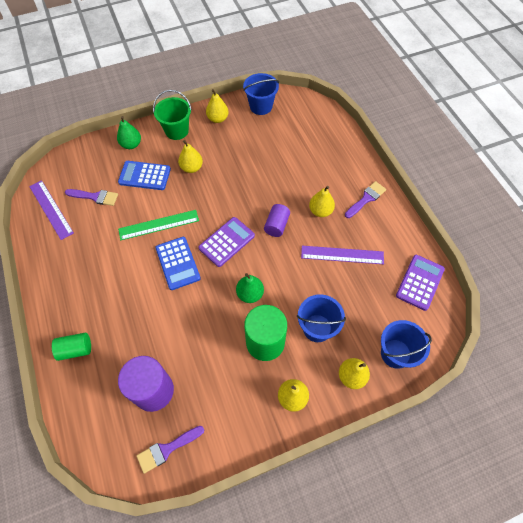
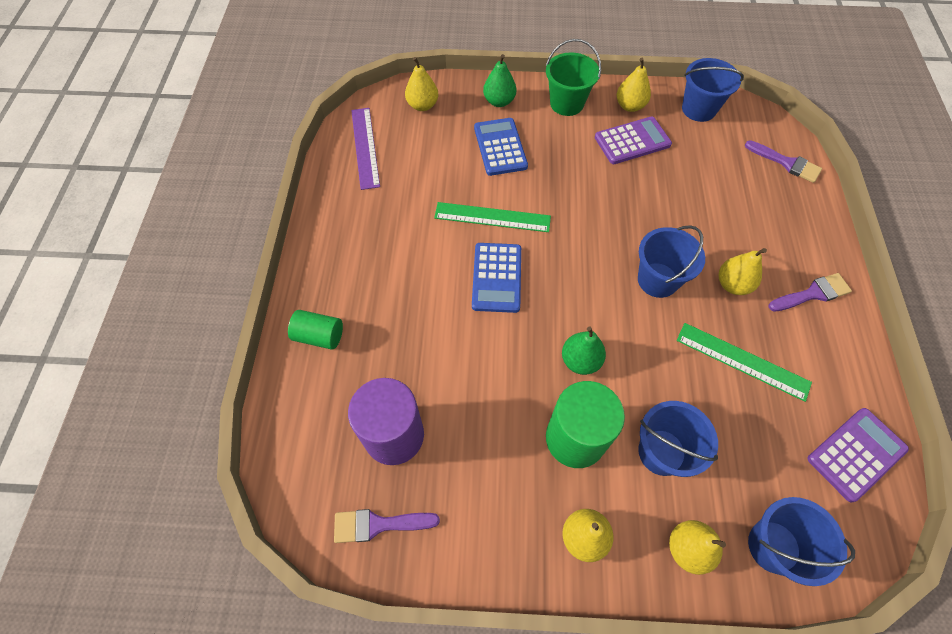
camera: 25 degrees right, 0 degrees up
purple brush [65,189,118,206] -> purple brush moved to [745,140,822,183]
blue calculator [118,161,171,190] -> blue calculator turned 45 degrees clockwise [474,118,528,176]
yellow pear [178,140,203,173] -> yellow pear moved to [405,57,438,111]
purple calculator [199,217,255,267] -> purple calculator moved to [595,117,672,164]
purple cylinder [264,204,290,237] -> blue bucket [638,225,705,298]
purple ruler [301,246,384,264] -> green ruler [677,323,812,402]

